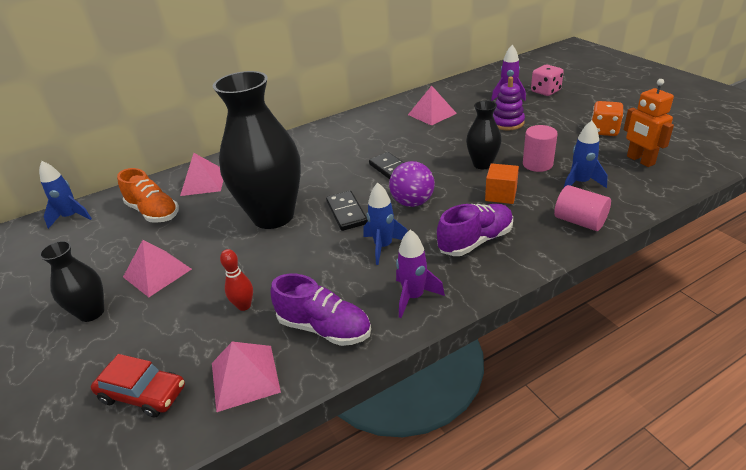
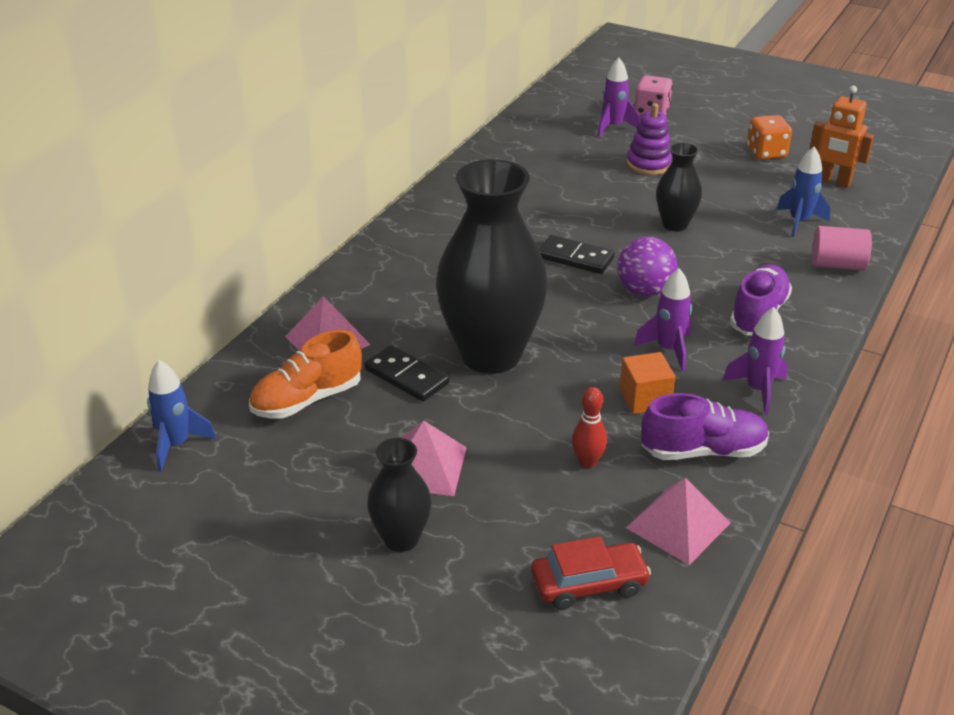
camera: 35 degrees left, 0 degrees up
orange shoe [117,168,179,223] -> orange shoe turned 135 degrees clockwise [249,330,362,419]
black domino [326,191,368,231] -> black domino moved to [365,345,449,401]
blue rocket [364,183,408,265] -> purple rocket [634,268,692,371]
pink pyramid [408,86,457,126] -> none
orange cube [485,163,519,204] -> orange cube moved to [620,352,676,414]
pink cylinder [523,125,558,172] -> none

